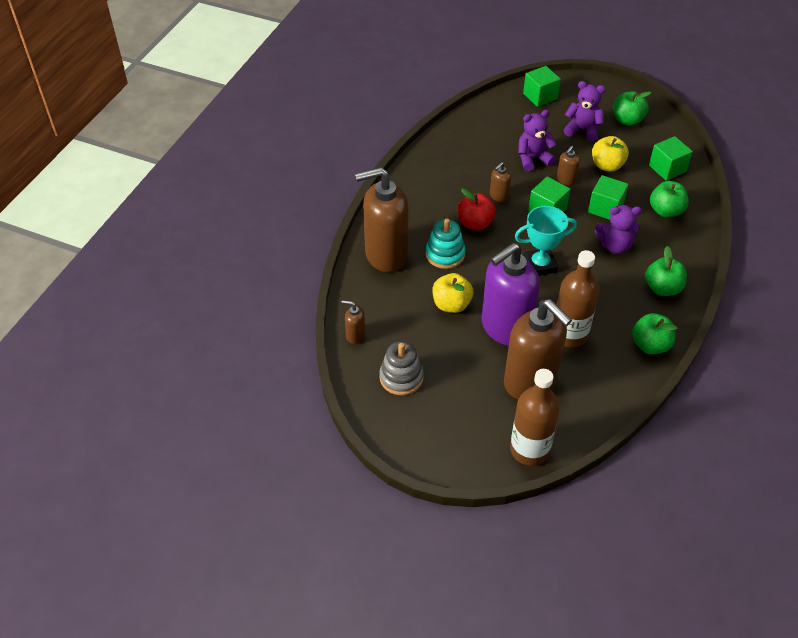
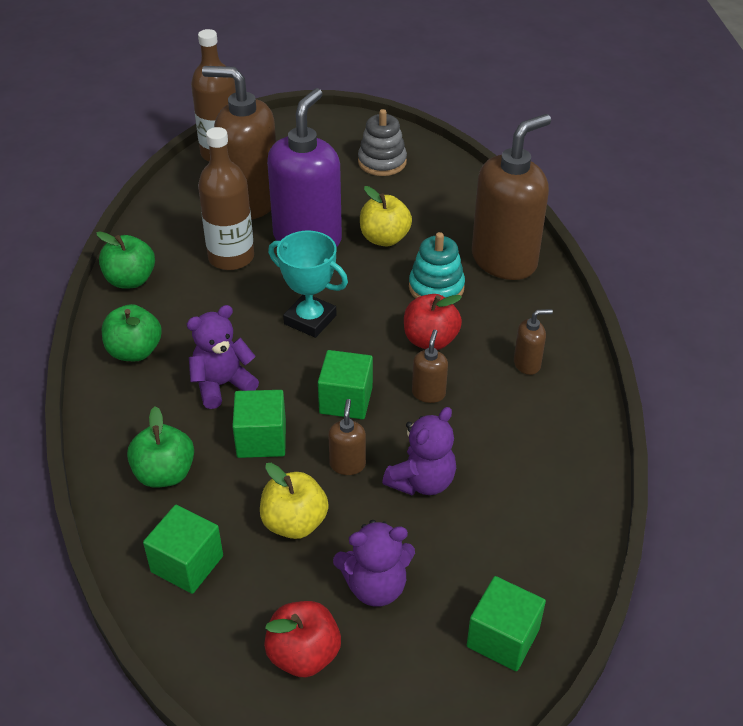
camera: 150 degrees right, 5 degrees down
brown soap dispenser [341,300,365,344] -> brown soap dispenser moved to [514,309,553,375]
turquoise trophy [515,206,577,276] -> turquoise trophy turned 75 degrees clockwise [268,231,348,338]
green apple [614,91,651,126] -> red apple [264,601,341,677]

